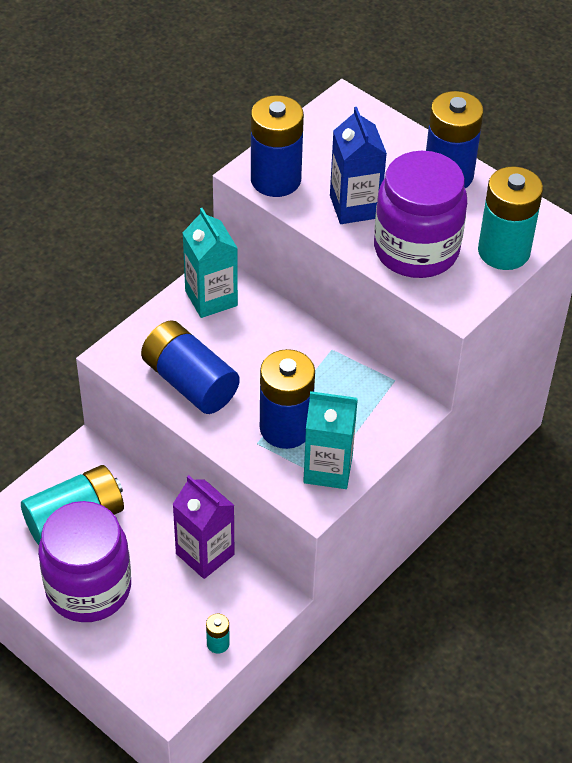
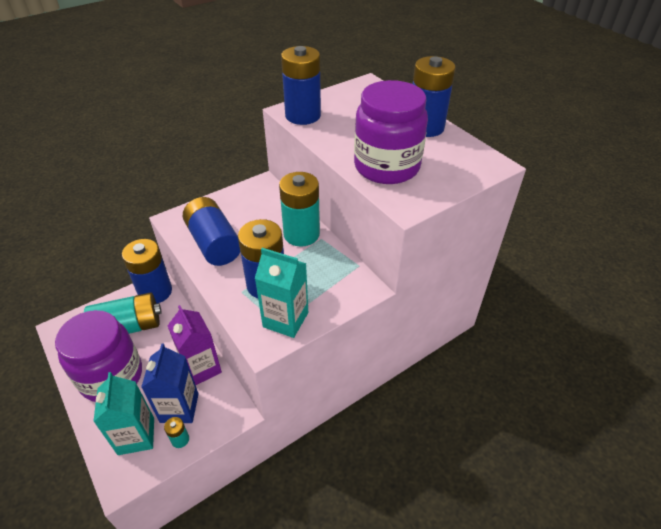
camera: 15 degrees right, 5 degrees down
turquoise carton [183,208,238,318] -> turquoise carton moved to [93,372,154,455]
blue carton [330,107,387,224] -> blue carton moved to [141,343,199,423]
turquoise battery [478,166,543,270] -> turquoise battery moved to [279,172,320,247]
none -> blue battery [122,239,172,304]

